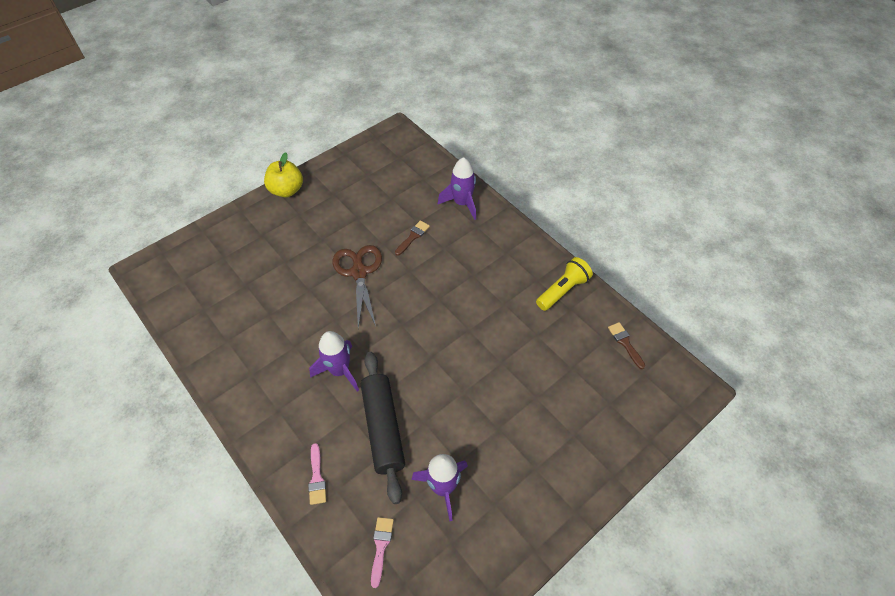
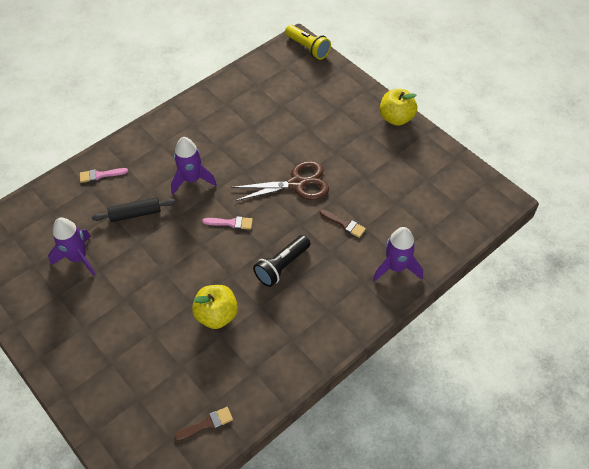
camera: 90 degrees right, 0 degrees up
black rolling pin [361,352,405,504] -> black rolling pin [92,197,176,222], size x0.62
pink brush [371,517,394,588] -> pink brush moved to [202,216,253,230]
yellow flashlight [536,257,593,311] -> yellow flashlight moved to [285,25,331,60]
none -> yellow apple [192,285,238,329]
none -> black flashlight [253,235,311,287]

